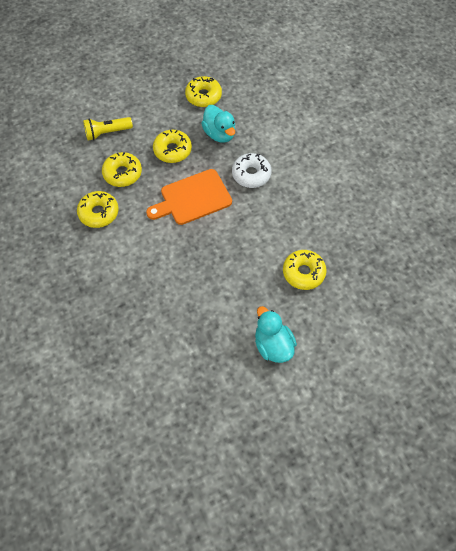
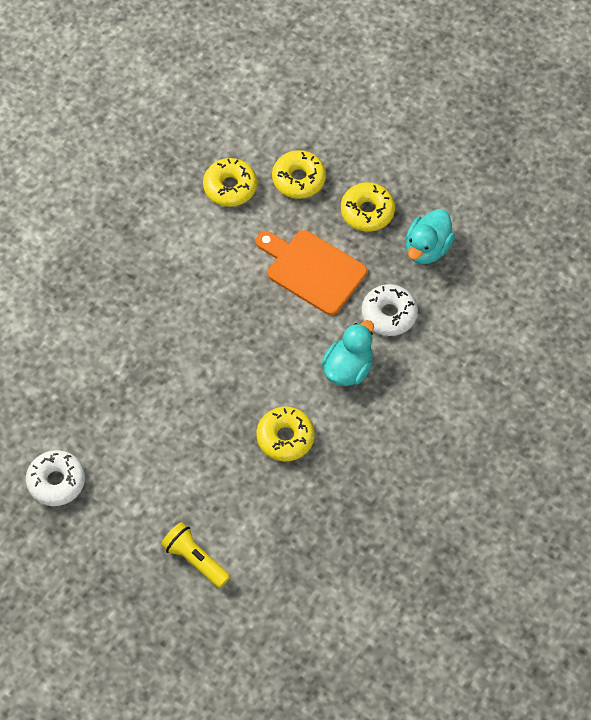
camera: 60 degrees right, 0 degrees up
yellow flashlight [83,117,133,141] -> yellow flashlight moved to [161,522,230,588]
yellow donut [185,76,222,107] -> none
turquoise duck [255,306,297,363] -> turquoise duck moved to [321,320,374,386]
none -> white donut [26,450,85,506]

